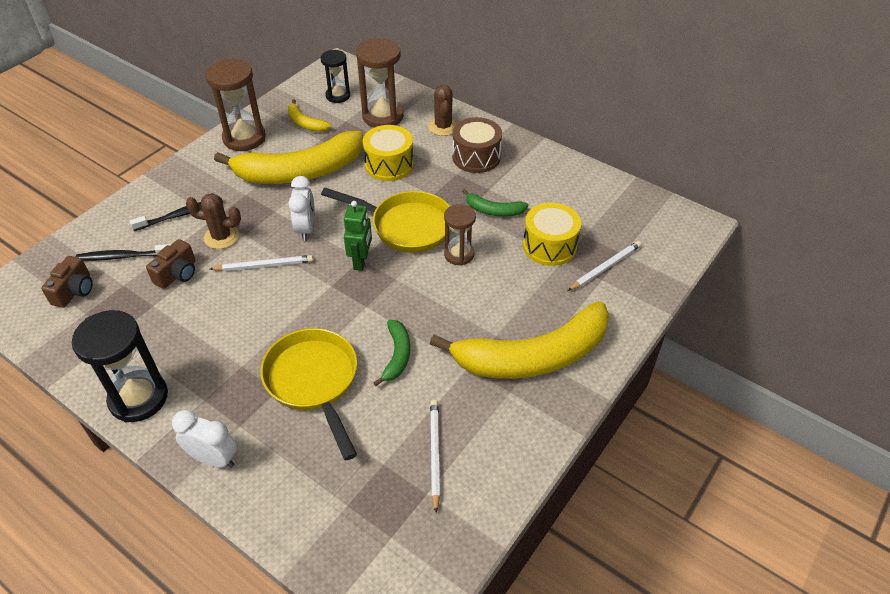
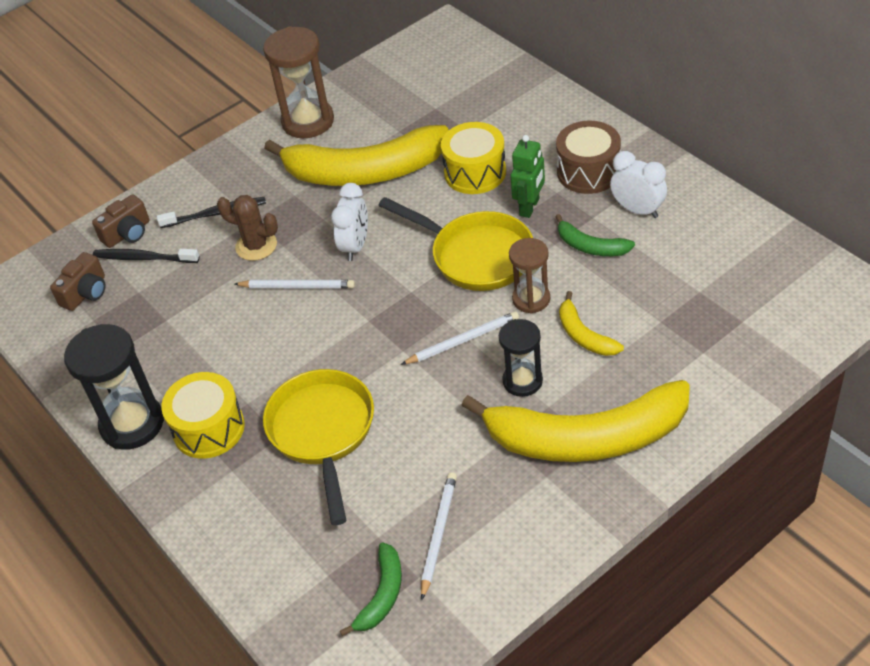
camera: 20 degrees right, 0 degrees up
brown camera [146,239,196,289] -> brown camera moved to [92,194,150,248]
white clock [172,410,237,468] -> white clock moved to [610,151,667,218]
yellow banana [288,99,331,132] -> yellow banana moved to [559,291,624,356]
black hourglass [321,50,350,103] -> black hourglass moved to [499,319,543,397]
green robot [344,201,372,271] -> green robot moved to [511,135,545,218]
brown hourglass [356,38,404,128] -> none
green banana [373,320,410,386] -> green banana moved to [340,543,402,636]
brown cactus [428,85,457,136] -> none
yellow drum [523,202,581,266] -> yellow drum moved to [161,372,245,459]
white pencil [568,241,641,291] -> white pencil moved to [401,311,519,365]

